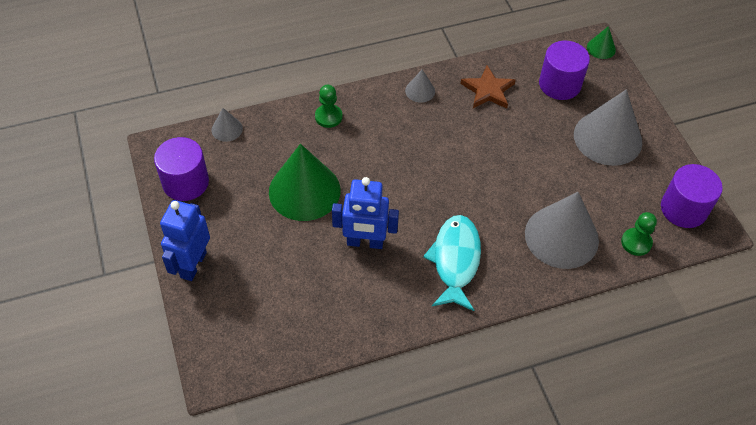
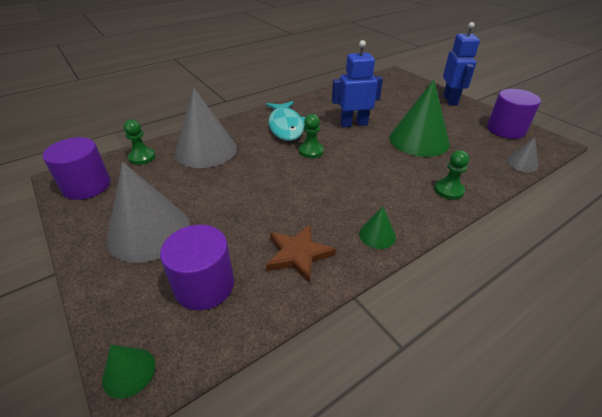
camera: 165 degrees right, 15 degrees down
grey cone [405,70,435,103] -> green cone [359,207,396,249]
none -> green pawn [299,114,324,158]

